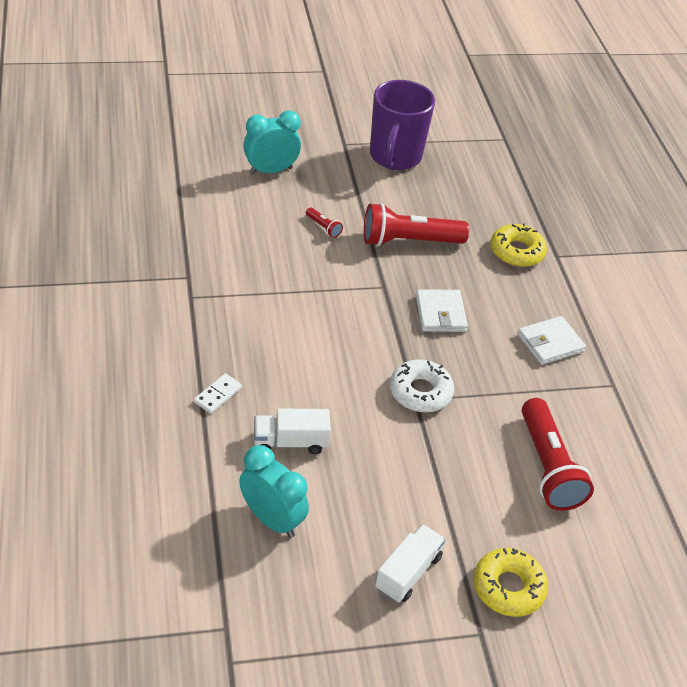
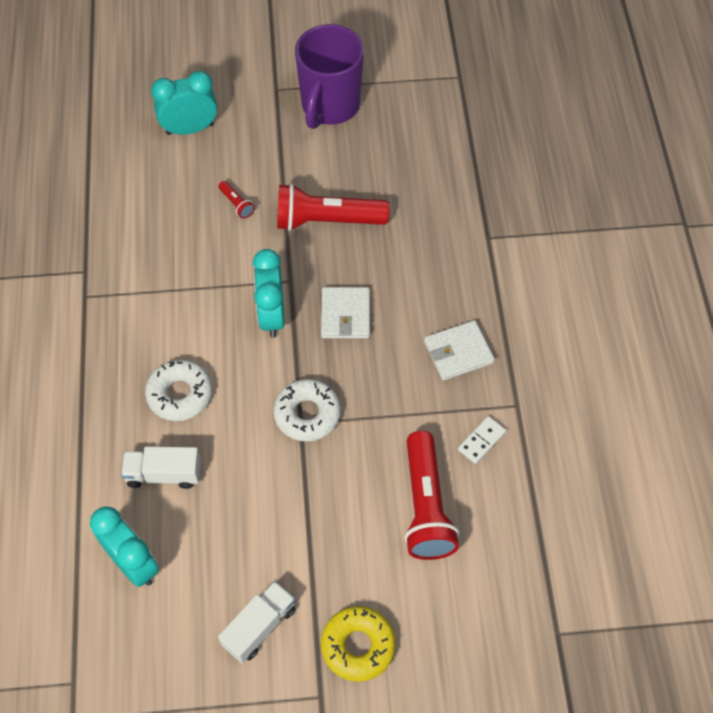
camera: 10 degrees right, 15 degrees up
white domino [194,373,242,414] -> white domino moved to [458,416,506,464]
yellow donut [491,223,547,267] -> none
none -> white donut [145,359,212,421]
none -> turquoise clock [253,249,285,338]

